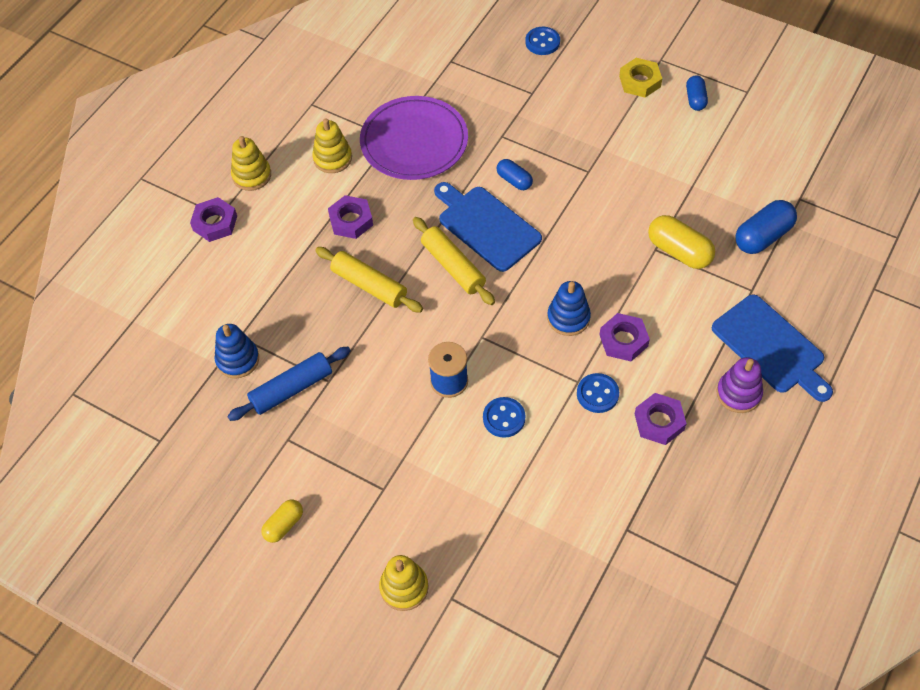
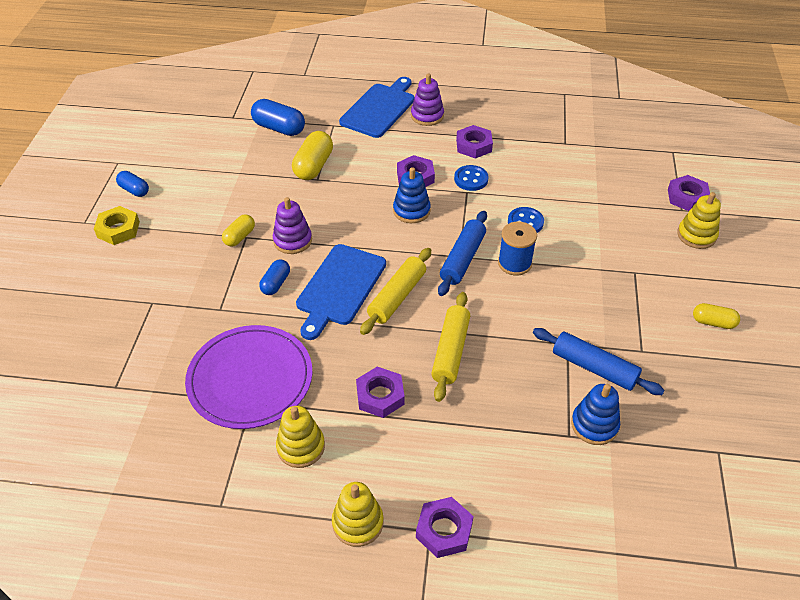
camera: 115 degrees left, 10 degrees down
blue button [525,27,560,55] -> none
blue capsule [686,75,708,111] -> blue capsule turned 60 degrees clockwise [116,171,149,197]
none -> yellow capsule [222,214,255,247]
none -> purple stacking toy [273,197,312,254]
none -> blue rolling pin [438,211,487,296]
none -> purple nut [668,175,710,211]

